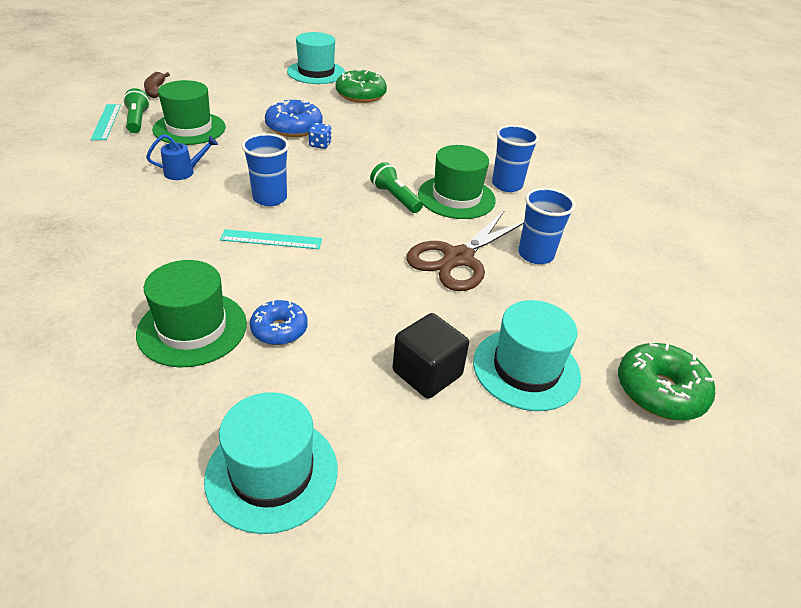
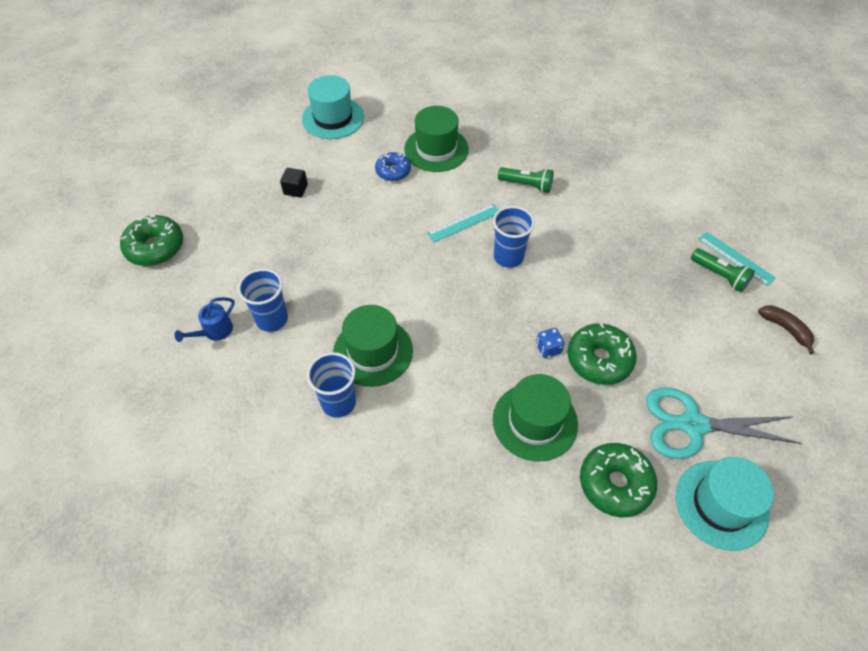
camera: 150 degrees right, 15 degrees up
blue watering can [146,134,218,180] -> blue watering can moved to [174,297,235,342]
green hat [152,80,226,145] -> green hat moved to [493,374,578,461]
blue donut [265,99,323,137] -> green donut [567,323,637,385]
green flashlight [370,162,423,213] -> green flashlight moved to [498,167,554,193]
black cube [393,313,469,399] -> black cube [280,168,308,197], size x0.61
brown scissors [406,210,524,291] -> none
turquoise hat [473,300,581,411] -> none
none -> turquoise scissors [646,387,801,459]

